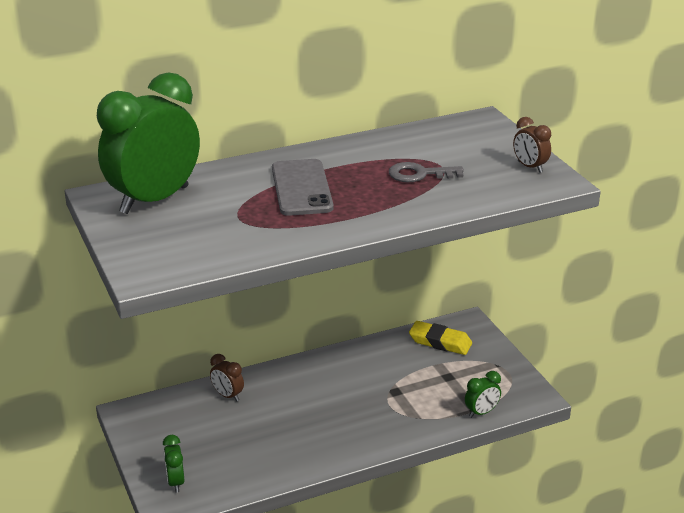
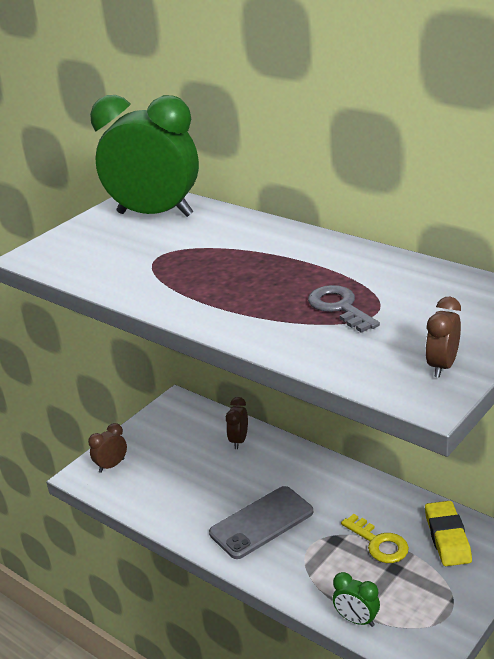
camera: 65 degrees right, 0 degrees up
green clock [163,435,184,492] -> brown clock [88,423,127,473]
grey phone [272,159,334,216] -> grey phone moved to [209,486,314,559]
none -> yellow key [341,514,409,563]

